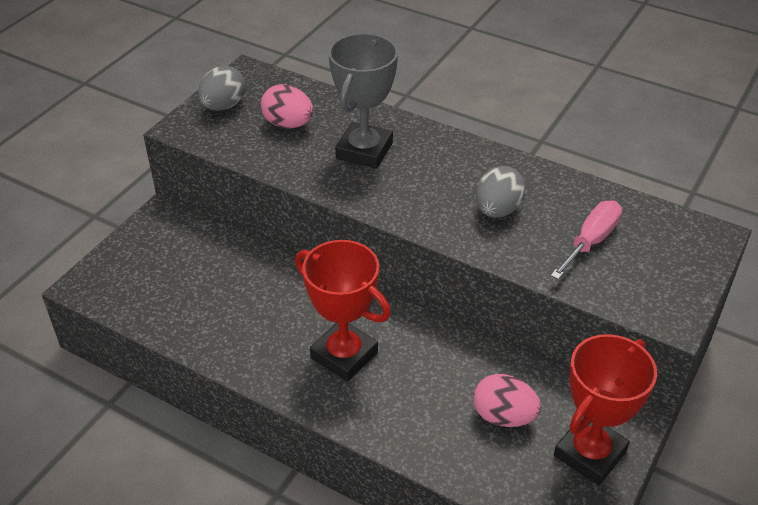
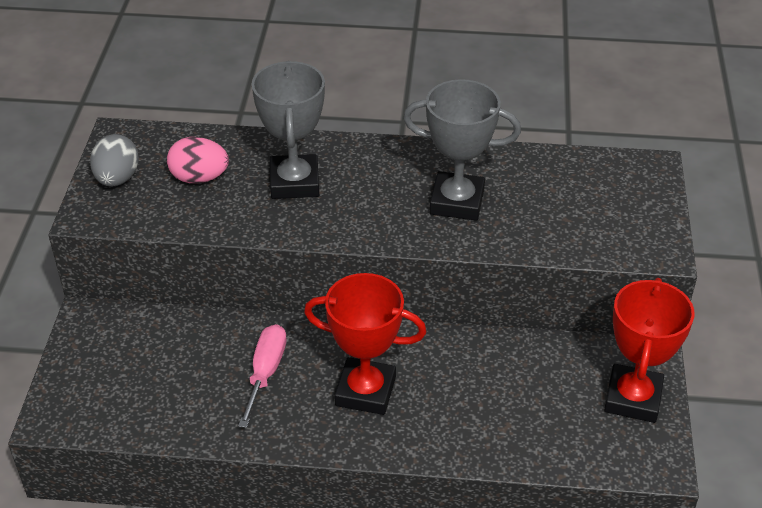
camera: 25 degrees left, 0 degrees up
pink egg [473,374,541,427] -> none
grey egg [476,166,526,218] -> grey trophy [403,79,521,221]
pink screwdriver [551,200,622,279] -> pink screwdriver moved to [238,324,287,428]

